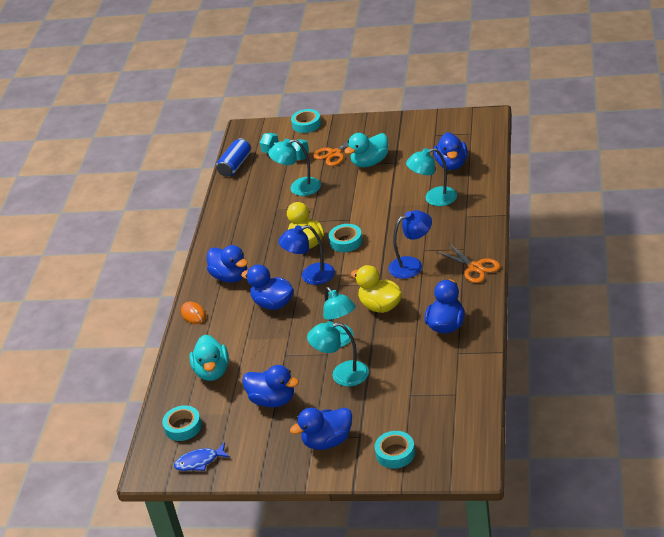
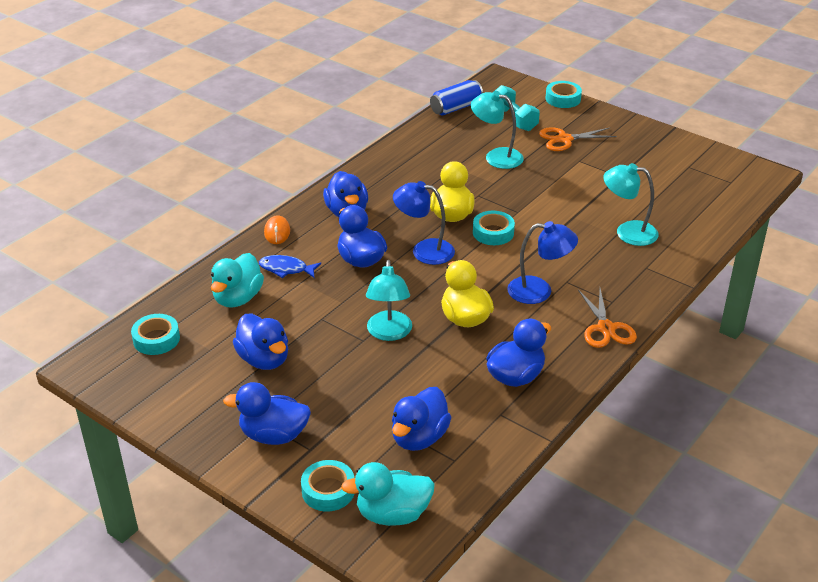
camera: 25 degrees right, 0 degrees up
blue fish [174,442,230,471] -> blue fish moved to [259,255,321,278]
turquoise lamp [307,321,369,386] -> none
turquoise duck [344,133,388,167] -> turquoise duck moved to [341,462,435,526]
blue duck [434,132,468,170] -> blue duck moved to [392,387,451,451]

